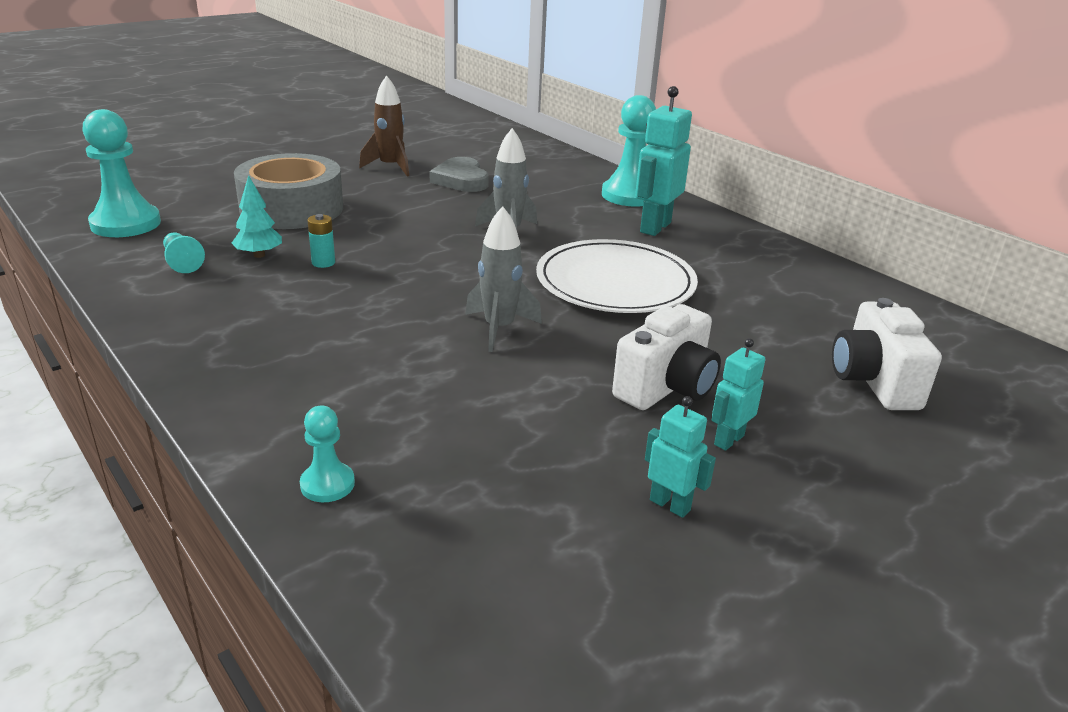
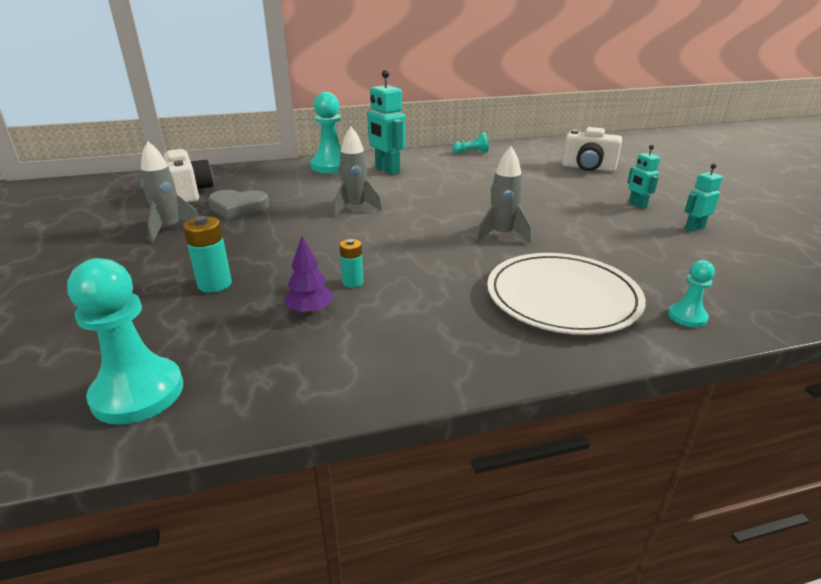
camera: 65 degrees left, 0 degrees up
turquoise pawn [163,232,205,273] -> turquoise pawn moved to [452,132,489,154]
turquoise tree [232,175,282,258] -> purple tree [284,236,334,314]
grey tape [234,153,343,229] -> turquoise battery [183,216,232,293]
brown rocket [359,75,409,176] -> grey rocket [141,141,199,242]
white plate [536,239,698,313] -> white plate moved to [487,253,646,335]
white camera [612,304,721,410] -> white camera moved to [164,149,214,203]

